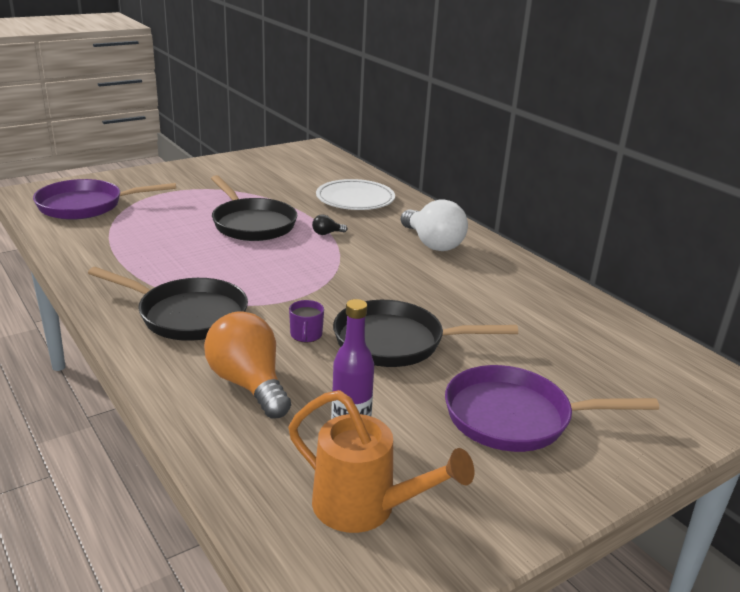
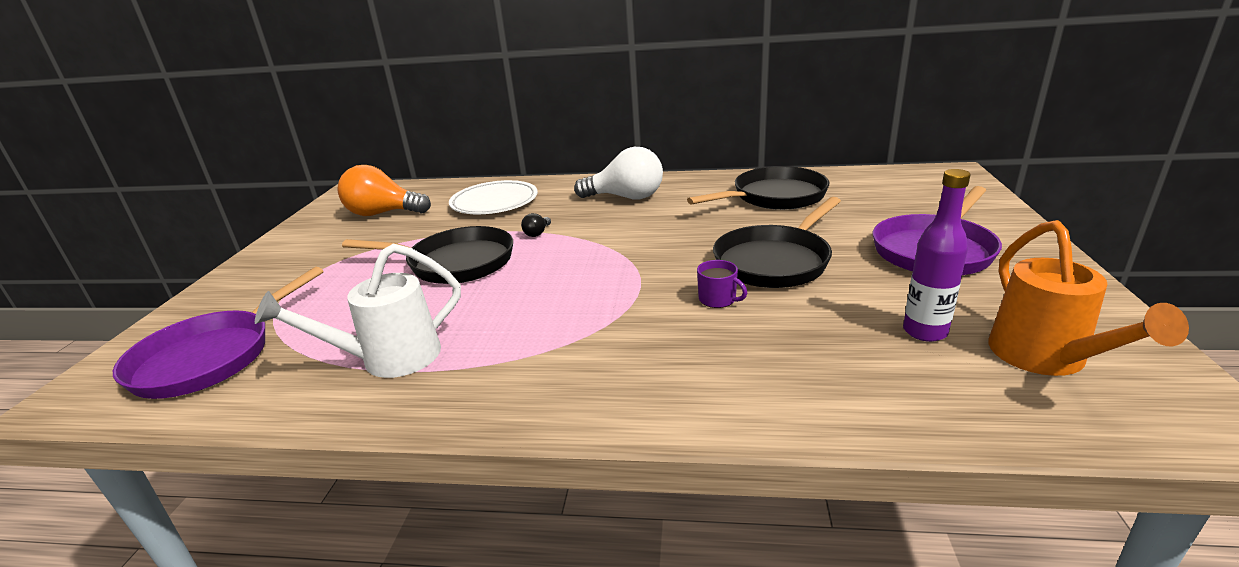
camera: 45 degrees left, 0 degrees up
black pan [88,267,248,341] -> black pan moved to [687,166,830,210]
orange light bulb [204,311,291,419] -> orange light bulb moved to [338,165,431,216]
orange watering can [288,390,474,533] -> orange watering can turned 105 degrees clockwise [988,220,1189,376]
none -> white watering can [255,243,461,378]

